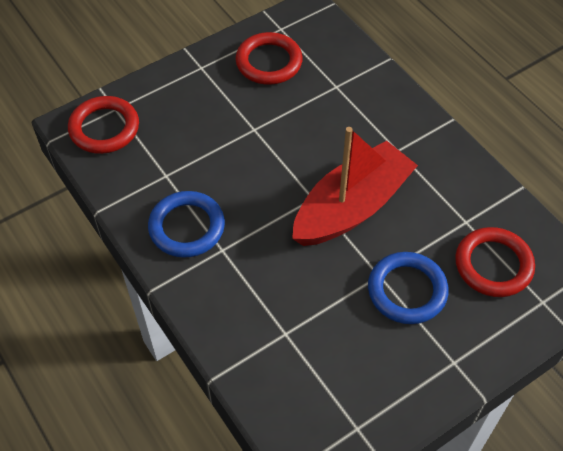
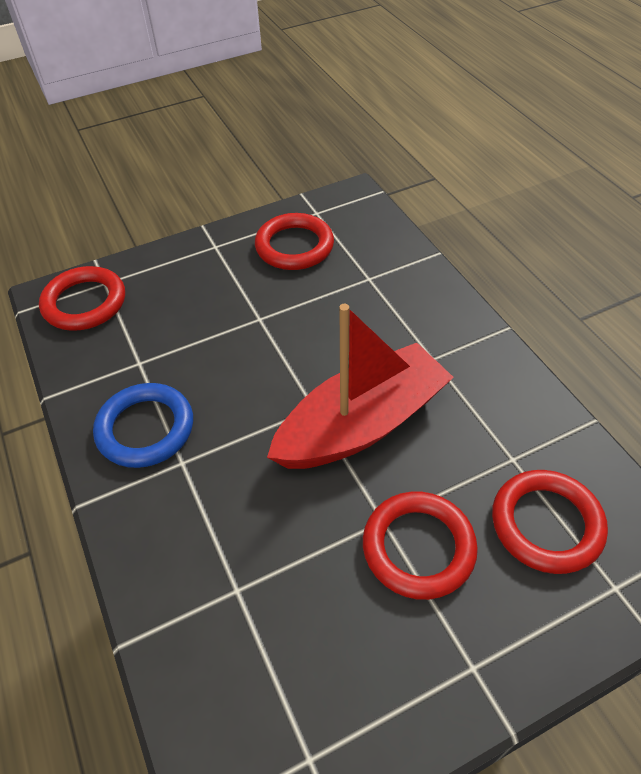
camera: 10 degrees right, 5 degrees down
blue ring [368,252,449,324] -> red ring [363,491,478,600]

